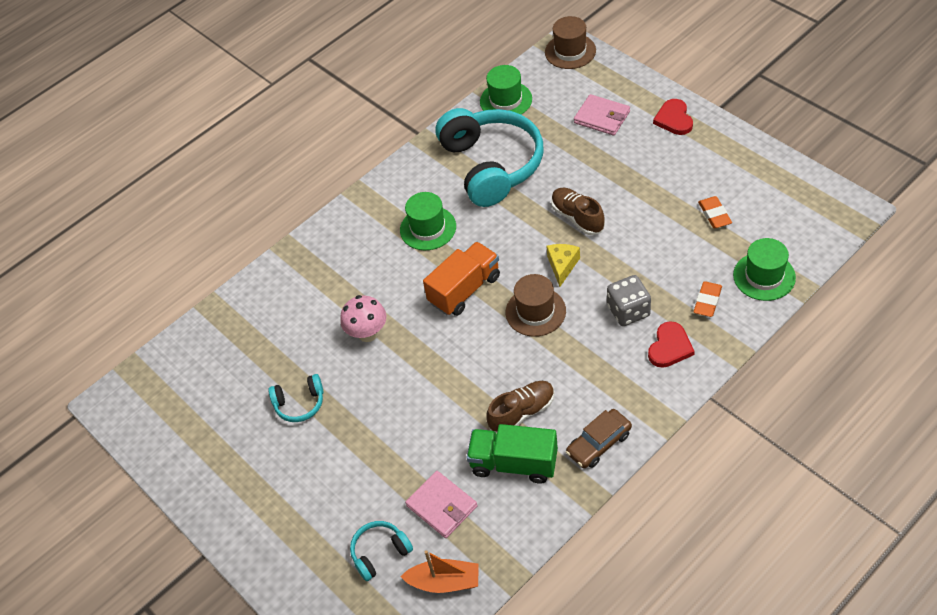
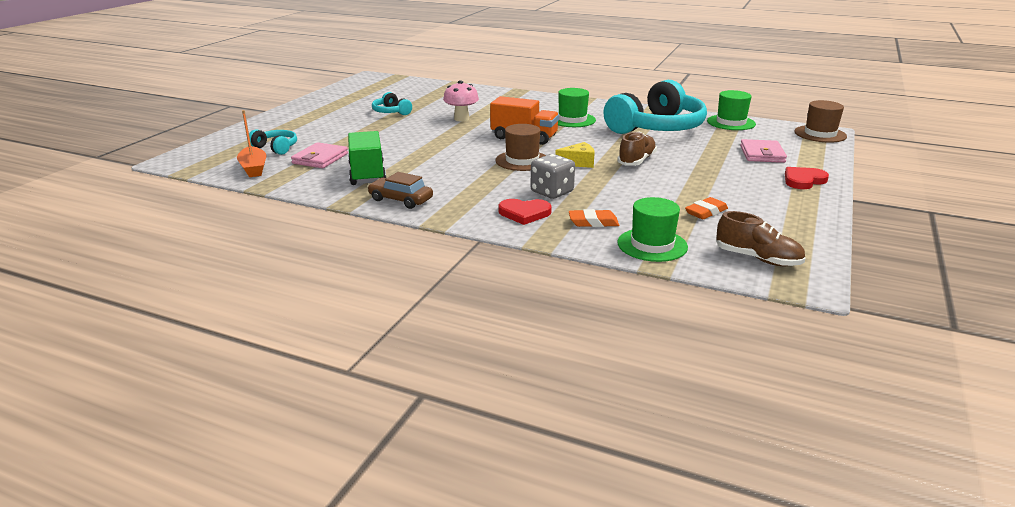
camera: 60 degrees right, 25 degrees down
brown shoe [486,381,555,433] -> brown shoe moved to [716,211,806,266]

